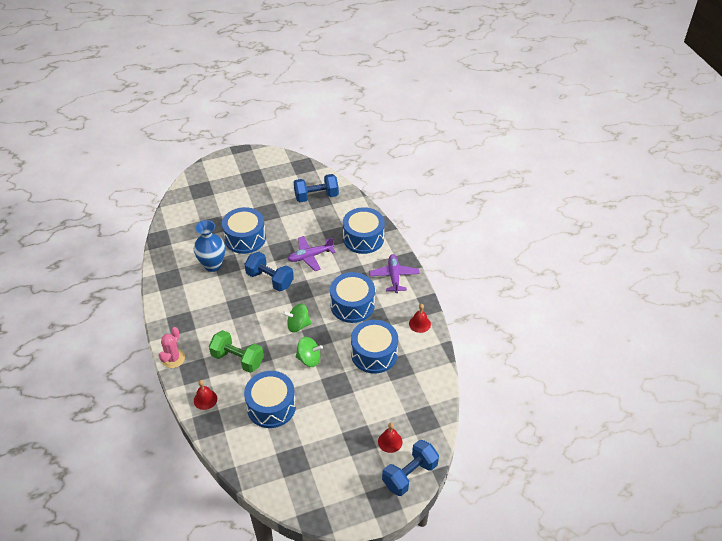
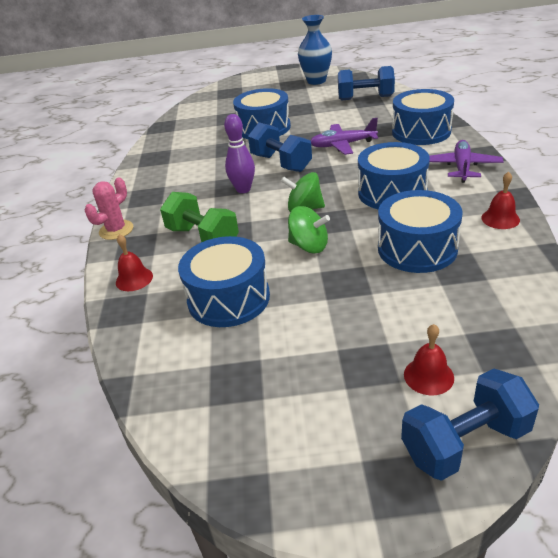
camera: 20 degrees right, 10 degrees down
blue vase [194,220,225,272] -> blue vase moved to [298,15,332,85]
none -> purple bowling pin [224,114,255,193]

